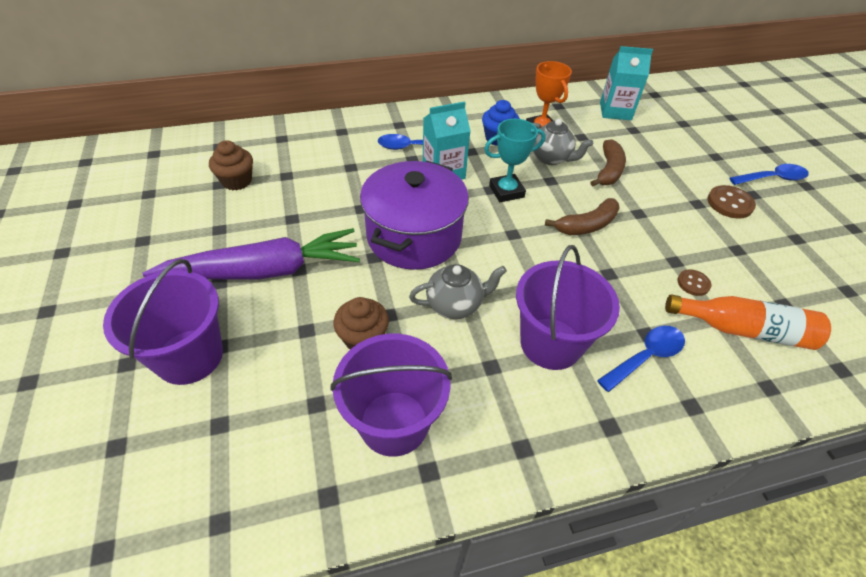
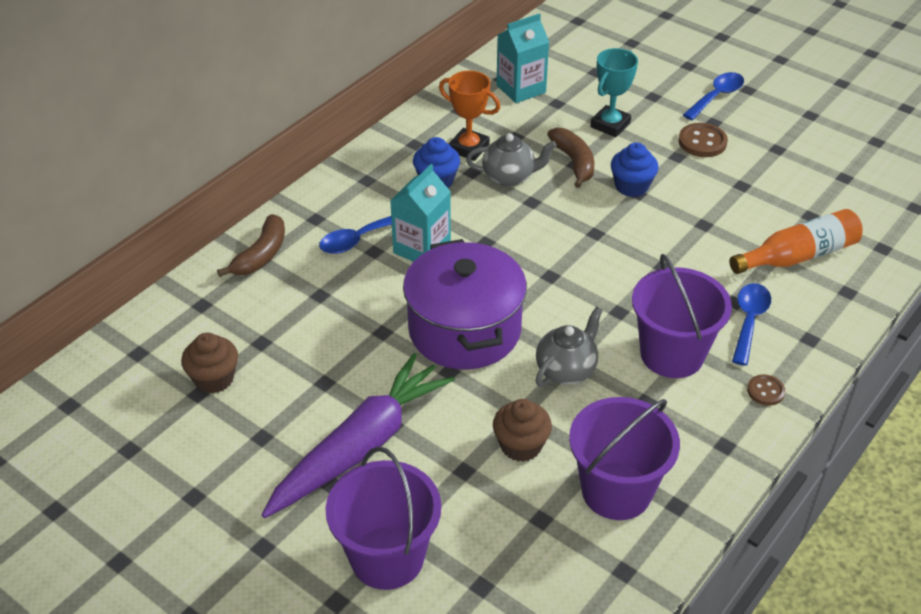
camera: 35 degrees left, 5 degrees down
turquoise trophy [484,119,546,202] -> turquoise trophy moved to [590,48,638,137]
brown banana [545,198,619,235] -> brown banana moved to [217,214,285,277]
brown button [677,269,711,296] -> brown button moved to [747,374,785,406]
none -> blue cupcake [611,142,659,197]

